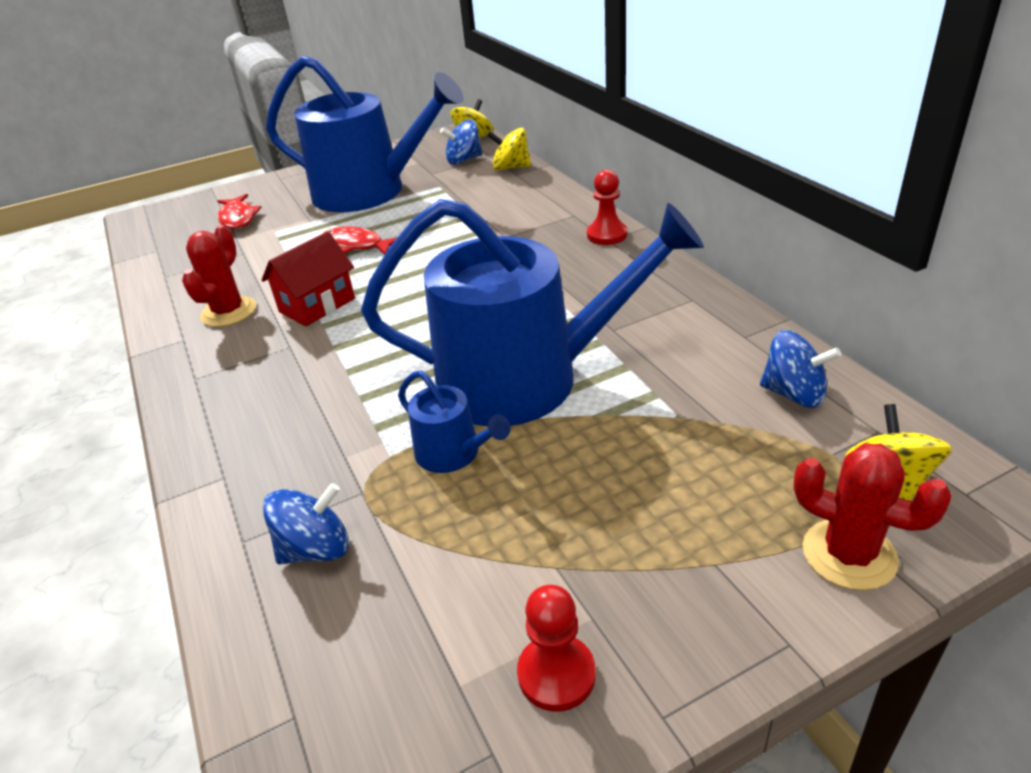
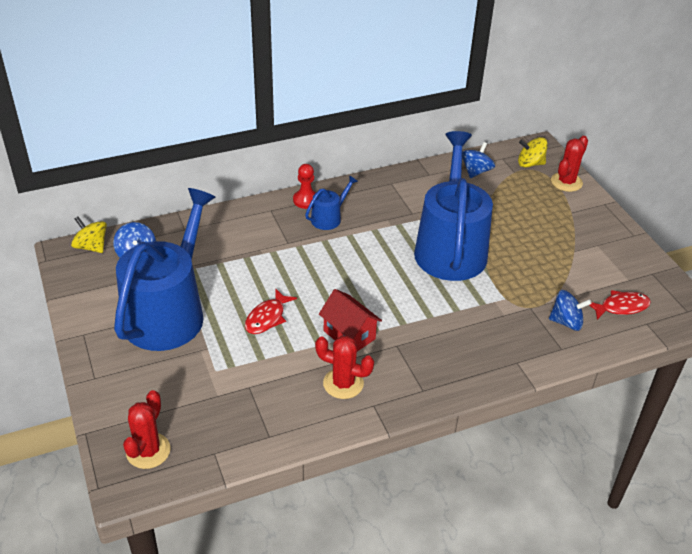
camera: 90 degrees left, 5 degrees up
red fish [218,194,262,229] -> red fish moved to [589,290,651,320]
blue spinning top [263,483,349,564] -> blue spinning top turned 120 degrees clockwise [549,290,592,331]
blue watering can [398,370,510,473] -> blue watering can moved to [305,175,358,230]
yellow spinning top [487,128,531,171] -> none
red pawn [517,585,596,711] -> none
none -> red cactus [123,390,171,469]

